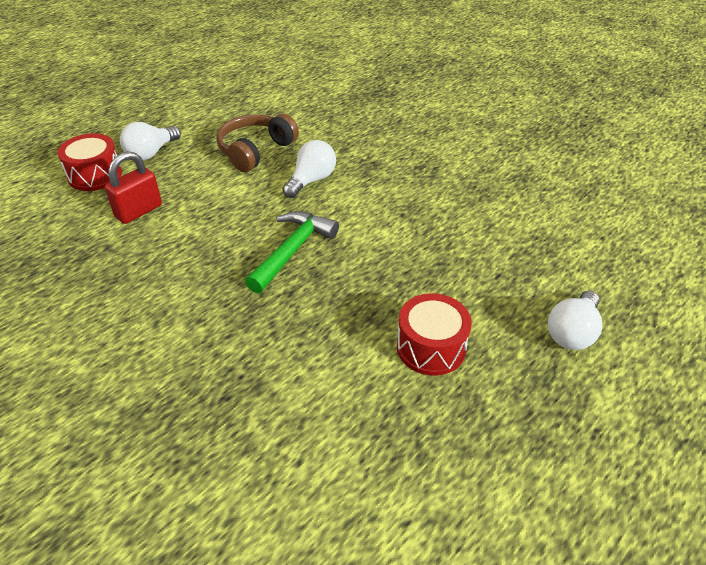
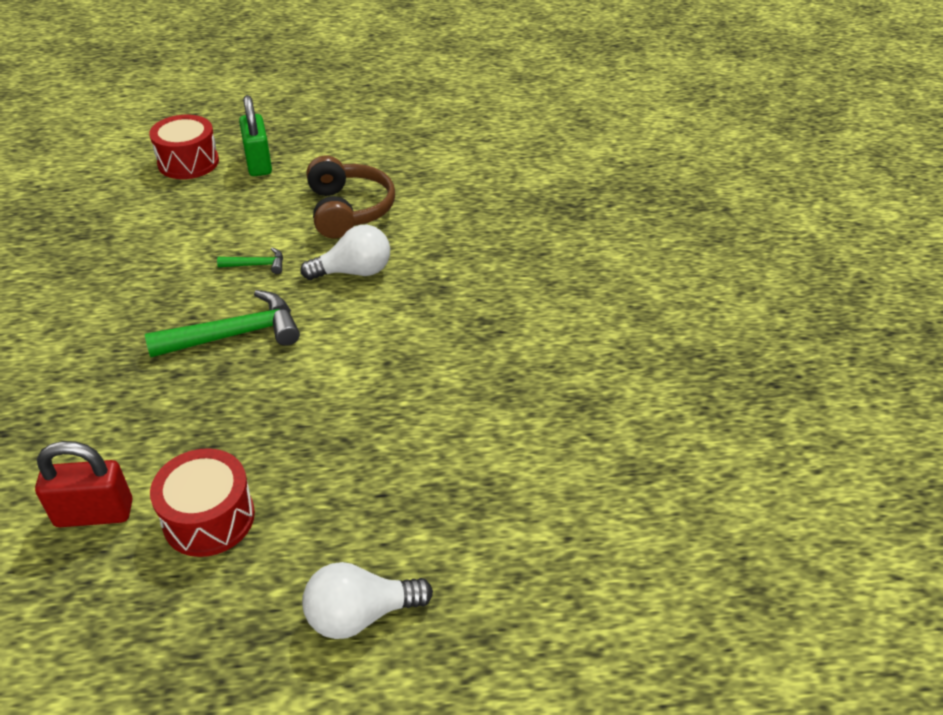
camera: 40 degrees right, 0 degrees up
red padlock [105,151,162,224] -> red padlock moved to [35,441,132,527]
white light bulb [120,122,181,160] -> green padlock [239,95,272,176]
brown headphones [216,113,299,172] -> brown headphones turned 90 degrees clockwise [306,156,395,238]
none -> green hammer [217,247,283,274]

